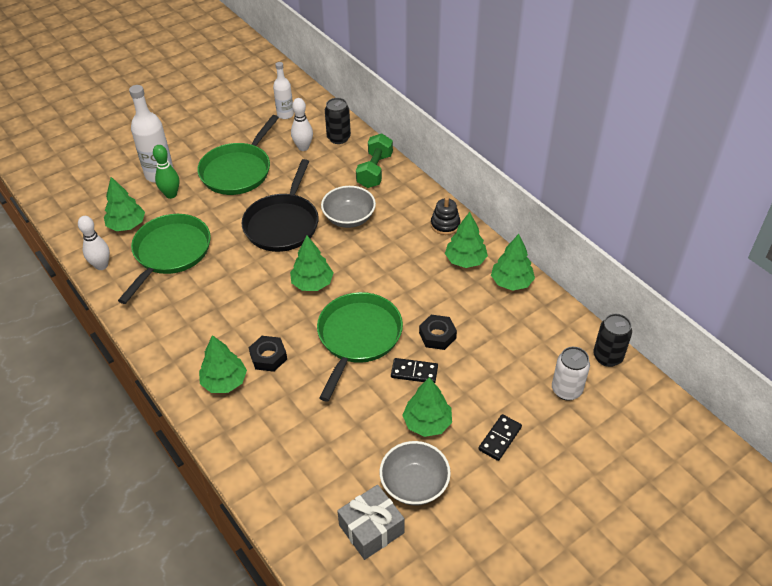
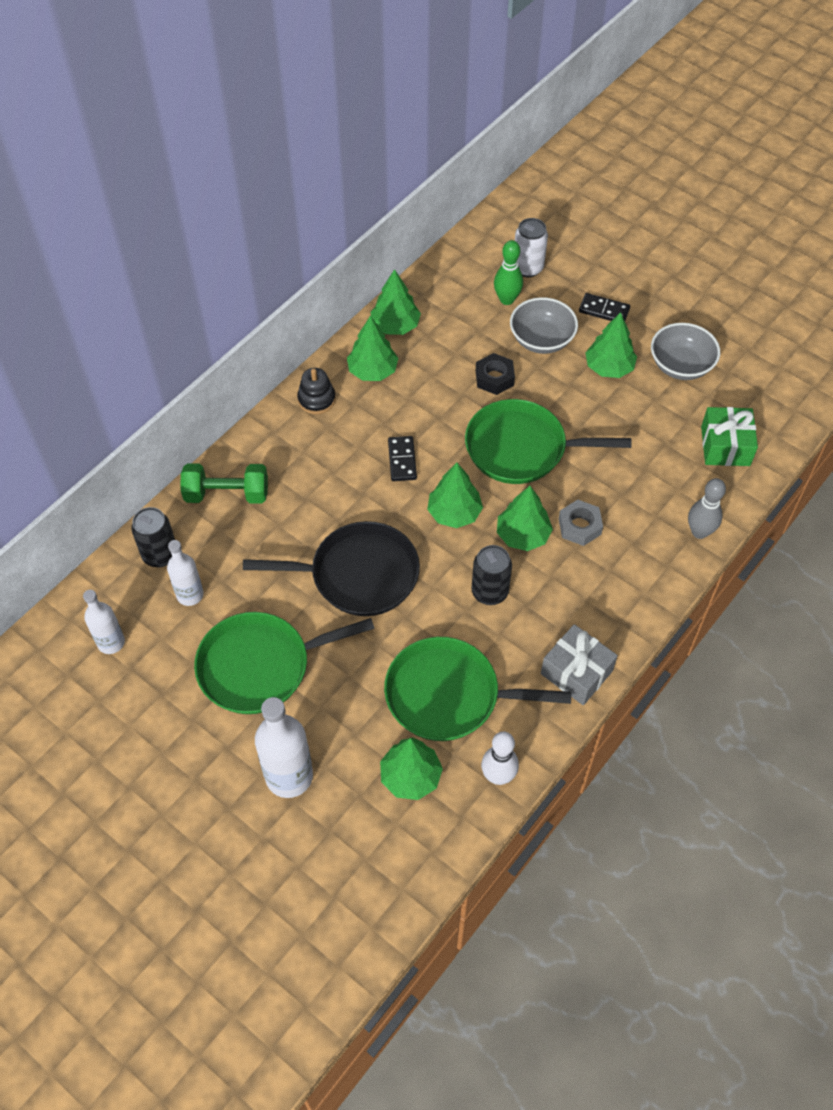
camera: 105 degrees left, 10 degrees up
green bowling pin [153,145,179,199] -> green bowling pin moved to [494,240,523,305]
green pan [197,115,279,195] -> green pan turned 150 degrees clockwise [194,612,375,714]
green tree [199,335,247,393] -> green tree moved to [497,486,553,551]
black nut [249,336,287,372] -> grey nut [559,500,603,546]
white bowling pin [291,98,313,151] -> white bottle [167,540,204,606]
grey bowl [321,186,376,228] -> grey bowl moved to [510,297,578,354]
grey gift [337,485,404,560] -> grey gift moved to [541,624,618,705]
black domino [391,358,438,383] -> black domino moved to [388,436,417,481]
black can [593,314,632,367] -> black can moved to [471,545,512,605]
none -> grey bowling pin [688,478,726,539]
none -> green gift [701,407,758,466]

